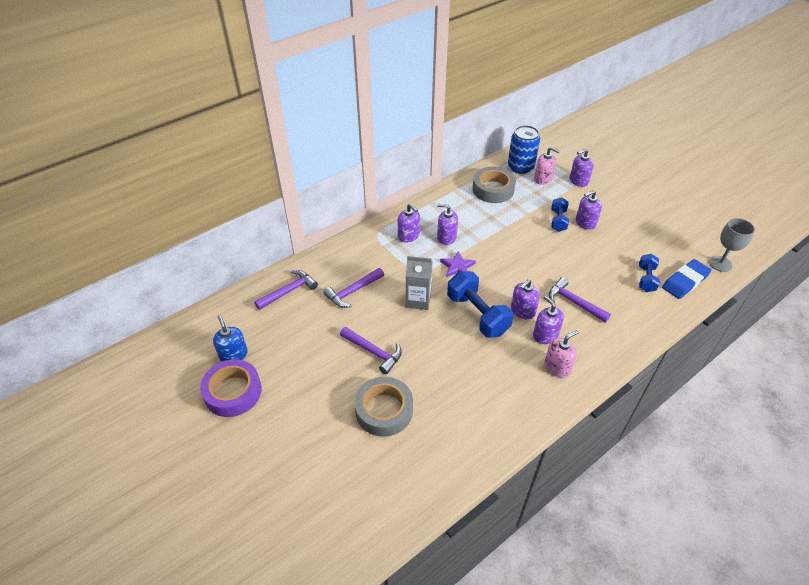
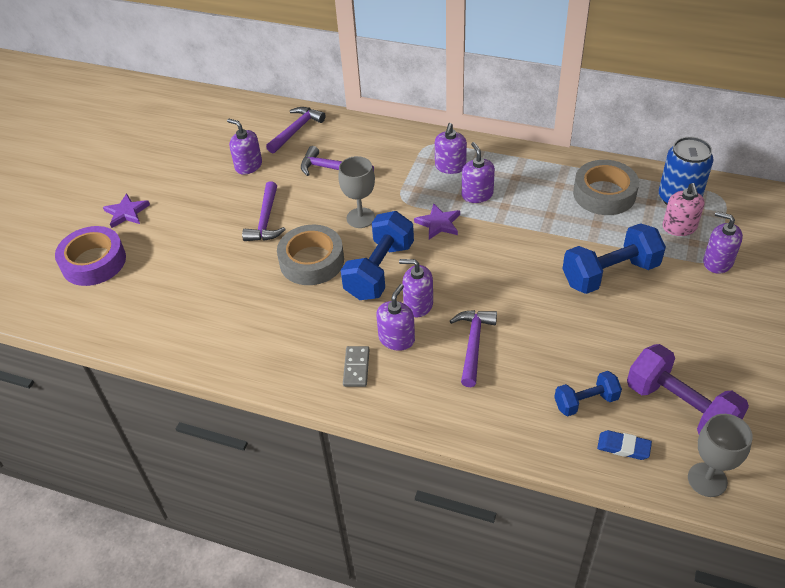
camera: 60 degrees right, 0 degrees up
purple tape [200,359,262,417] -> purple tape moved to [55,226,126,286]
blue soap dispenser [213,315,248,361] -> none
purple hammer [254,270,318,310] -> purple hammer turned 75 degrees counterclockwise [266,107,326,153]
grey tape [354,377,413,437] -> grey tape moved to [277,225,344,285]
grey carton [406,256,432,310] -> grey goblet [338,156,375,228]
pink soap dispenser [545,330,579,378] -> grey domino [343,346,369,387]
blue dumbbell [551,197,569,232] -> blue dumbbell [562,223,666,294], size x1.74
purple soap dispenser [576,190,602,230] -> purple soap dispenser moved to [227,119,262,175]
blue eraser [662,259,711,299] -> blue eraser [597,430,652,460], size x0.60
none -> purple star [103,193,150,228]
none -> purple dumbbell [627,344,749,434]

